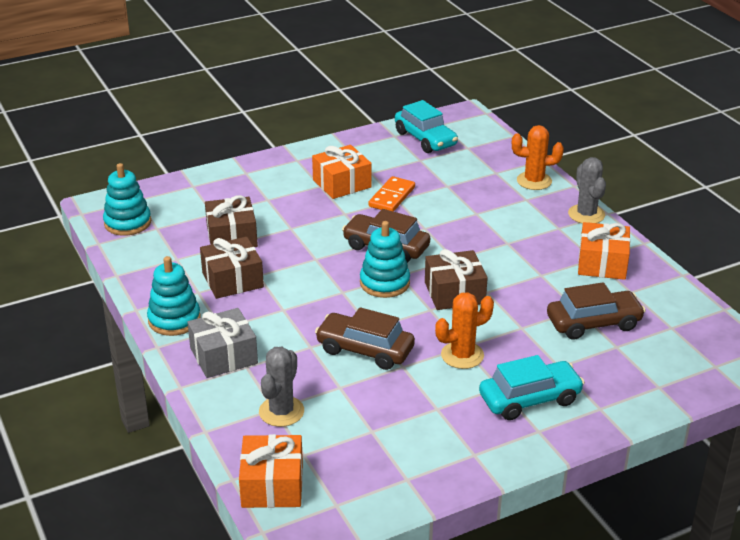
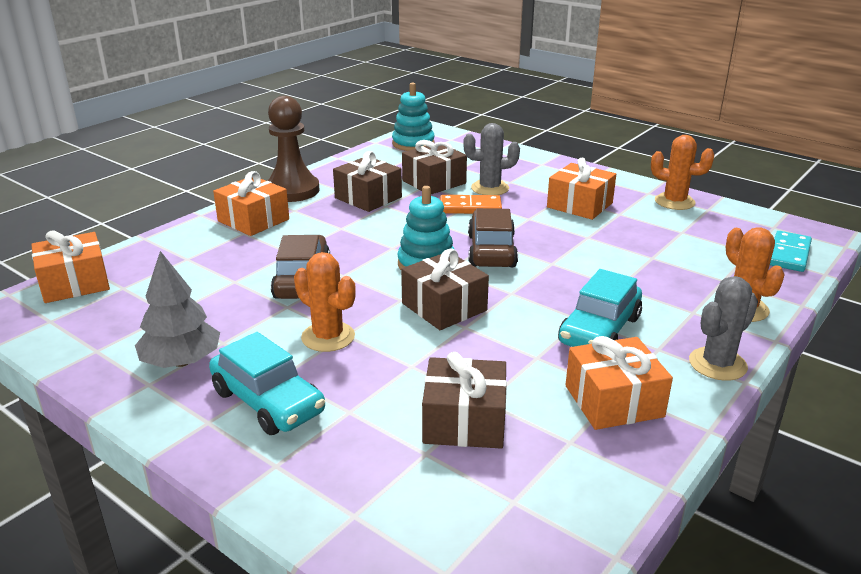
camera: 65 degrees right, 5 degrees down
turquoise stacking toy [147,256,201,336] -> brown pawn [267,96,320,202]
grey gift [187,308,258,378] -> orange gift [213,171,289,236]
grey cactus [259,347,304,427] -> grey cactus moved to [463,123,520,195]
orange domino [368,176,415,212] -> orange domino moved to [440,195,502,214]
turquoise car [395,100,458,153] -> turquoise car moved to [558,269,642,347]
brown car [547,282,646,340] -> brown gift [422,352,507,449]
none -> grey tree [135,251,220,368]
none -> orange cactus [651,135,714,210]
none -> turquoise domino [770,231,812,272]

